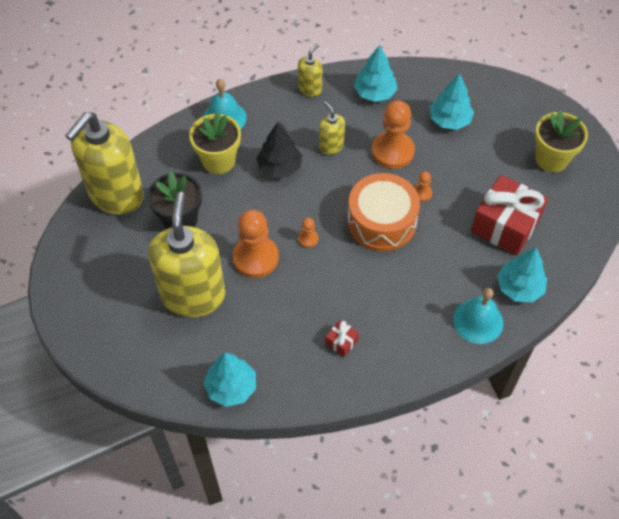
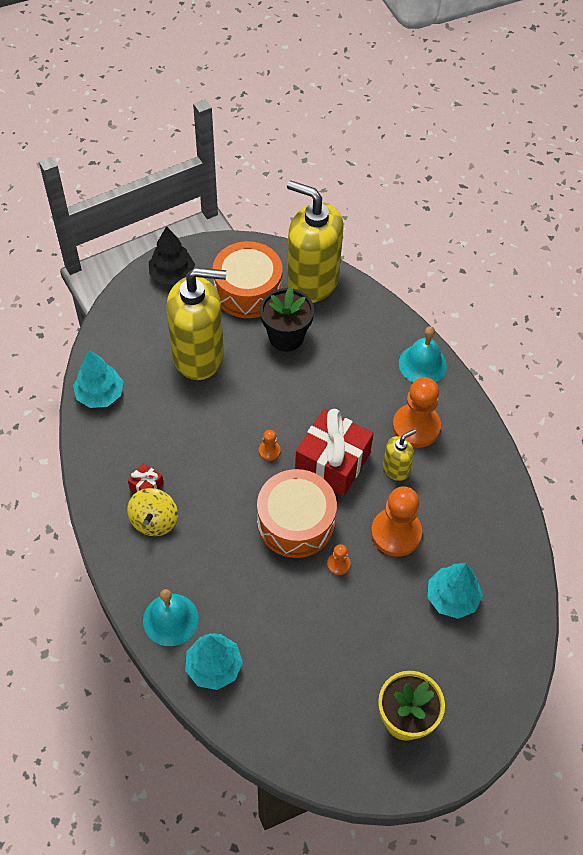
camera: 85 degrees right, 0 degrees up
yellow flower pot [189,112,241,174] -> none
orange pawn [233,210,279,278] -> orange pawn moved to [393,377,441,448]
black tree [256,122,302,178] -> black tree moved to [149,226,195,284]
yellow soap dispenser [298,44,323,97] -> none
turquoise tree [354,45,397,102] -> none
red gift [471,175,548,256] -> red gift moved to [295,409,374,496]
none -> yellow spinning top [127,488,178,536]
none -> orange drum [213,241,283,318]

